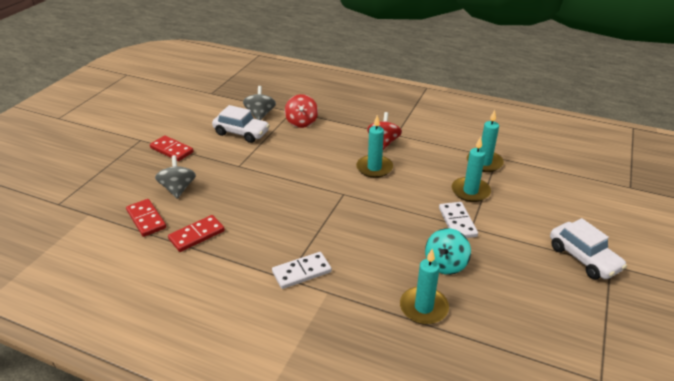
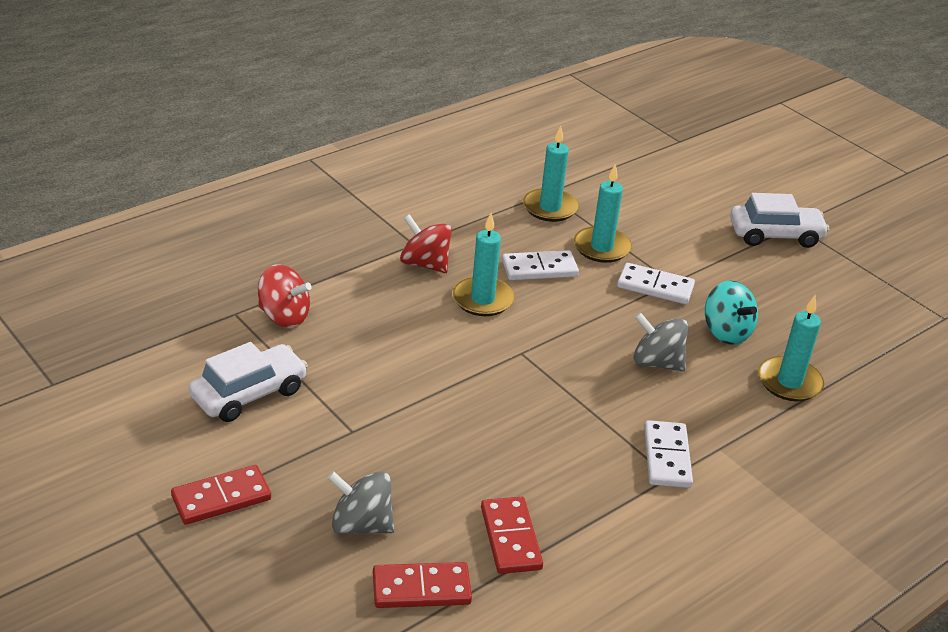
camera: 65 degrees left, 0 degrees up
grey spinning top [243,86,276,120] -> grey spinning top moved to [633,312,688,372]
none -> white domino [502,250,579,280]

